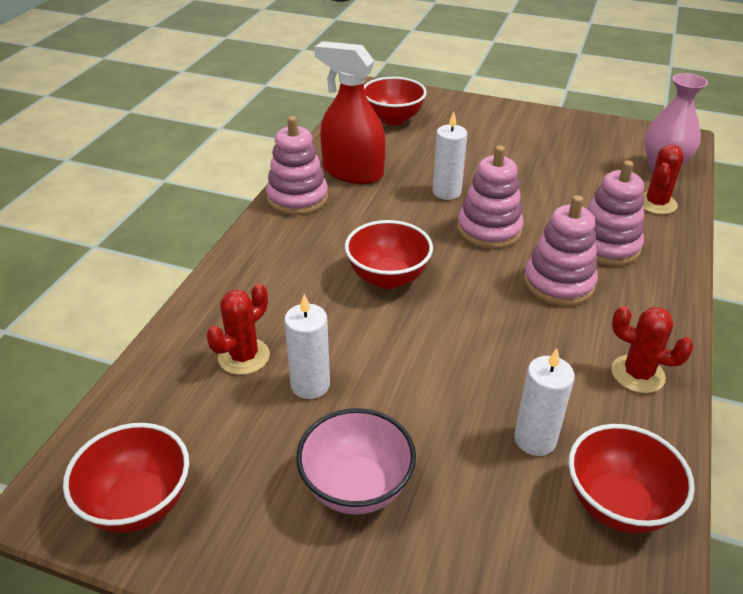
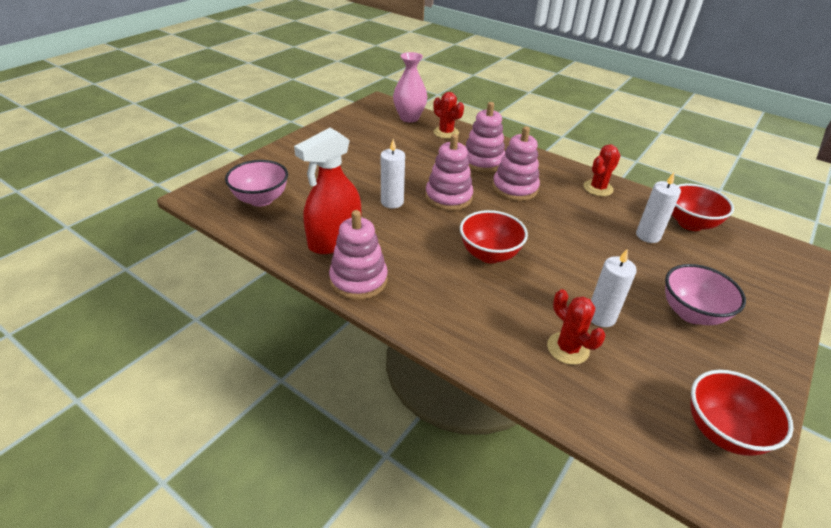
camera: 75 degrees left, 0 degrees up
red bowl [364,77,427,125] -> pink bowl [225,160,288,207]

